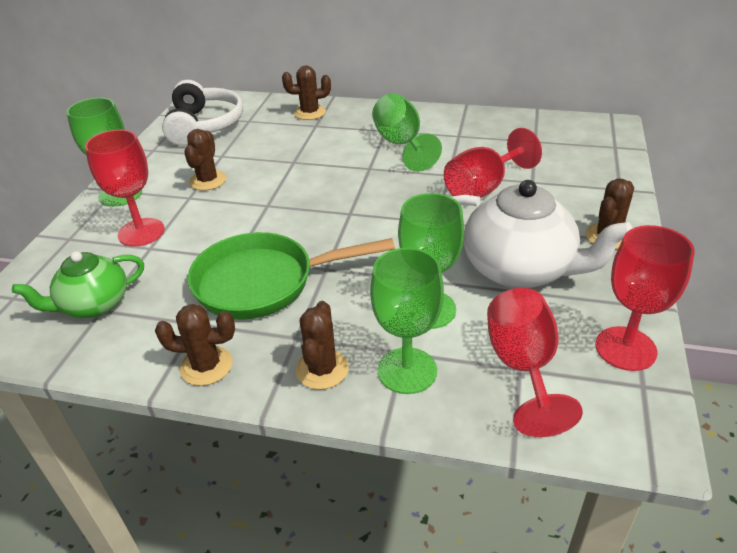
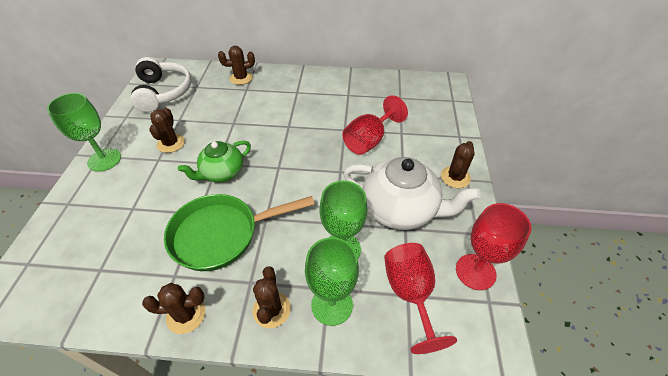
camera: 10 degrees left, 10 degrees up
green teapot [12,251,144,318] -> green teapot moved to [178,141,251,182]
red goblet [85,130,165,247] -> none
green goblet [372,93,442,172] -> none

